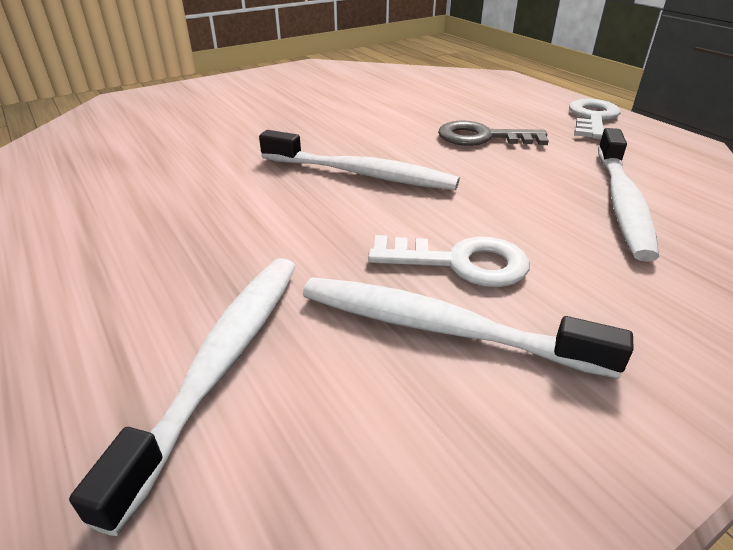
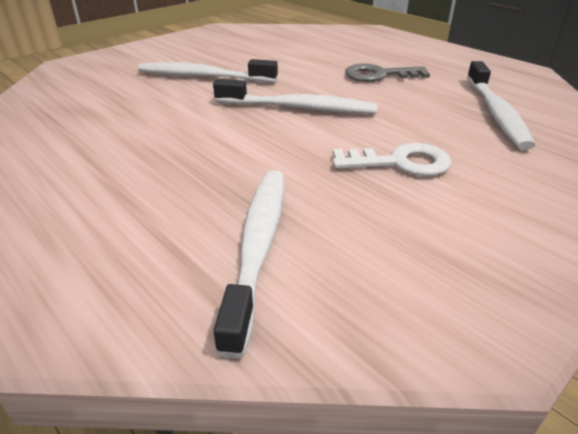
camera: 10 degrees left, 0 degrees up
white toothbrush [303,277,634,379] -> white toothbrush moved to [138,59,278,83]
white key [569,99,621,139] -> none

